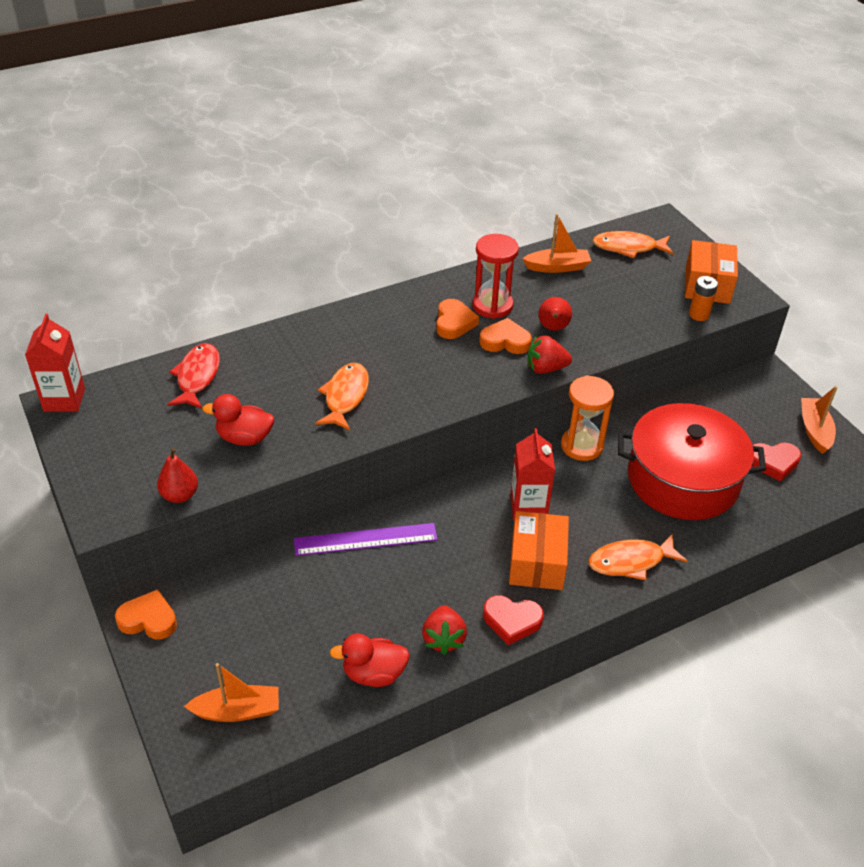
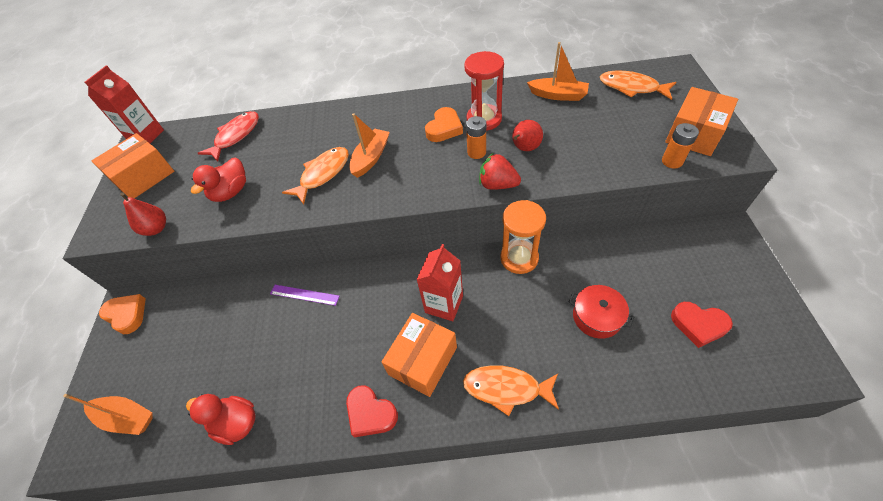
camera: 30 degrees right, 10 degrees up
red duck [202,394,274,446] -> red duck turned 90 degrees counterclockwise [191,158,246,202]
purple ruler [294,523,438,556] -> purple ruler [270,285,339,306], size x0.61
red strawberry [422,605,467,655] -> none
orange heart [479,318,532,354] -> orange battery [466,116,486,159]
red pot [618,403,766,520] -> red pot [569,285,634,339], size x0.45
orange boat [801,386,838,454] -> orange boat moved to [349,113,390,178]
none -> orange box [91,133,174,199]

